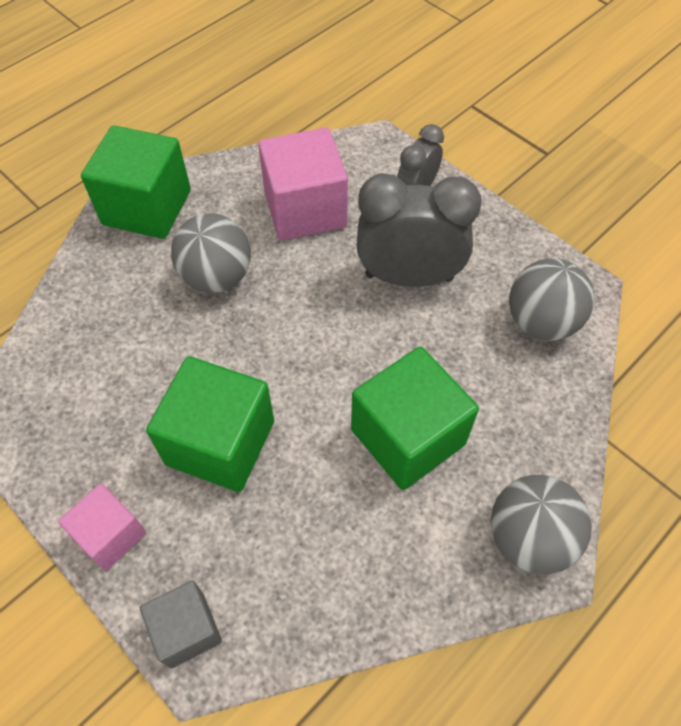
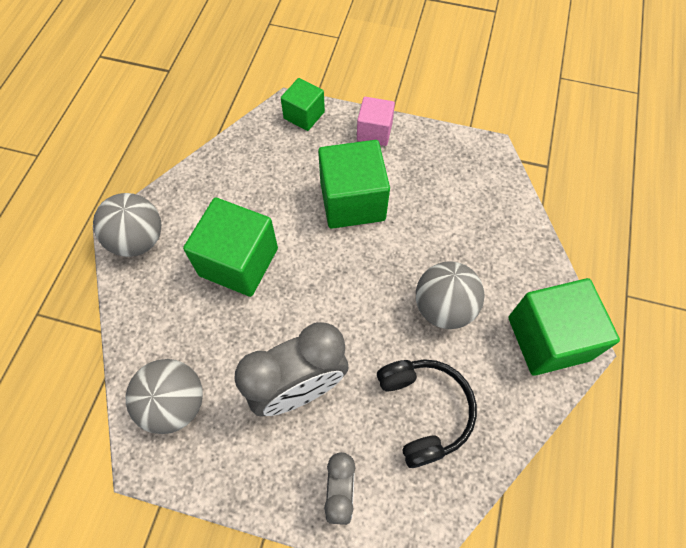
camera: 150 degrees right, 5 degrees up
grey cube [140,581,222,669] -> green cube [281,78,325,131]
pink cube [258,127,348,241] -> black headphones [377,359,477,468]

